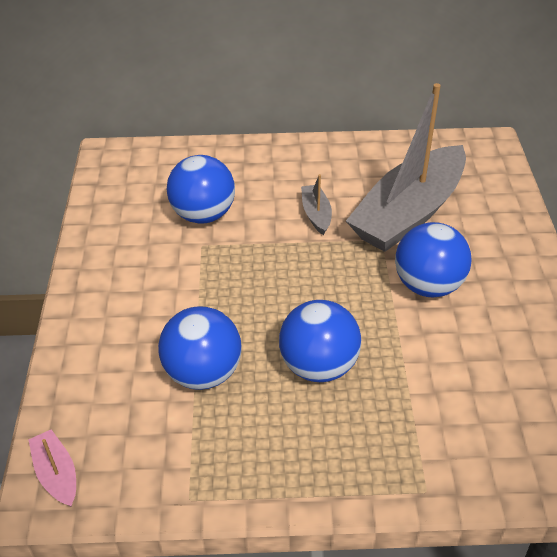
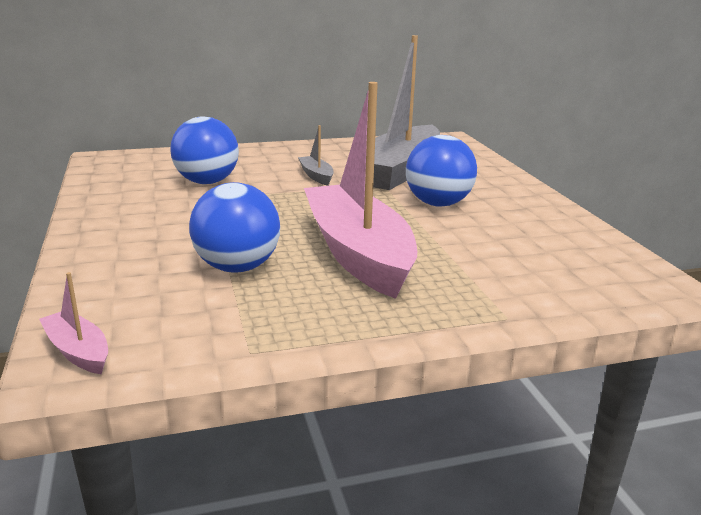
camera: 15 degrees left, 20 degrees down
blue ball [279,300,361,382] -> pink boat [304,82,417,299]

